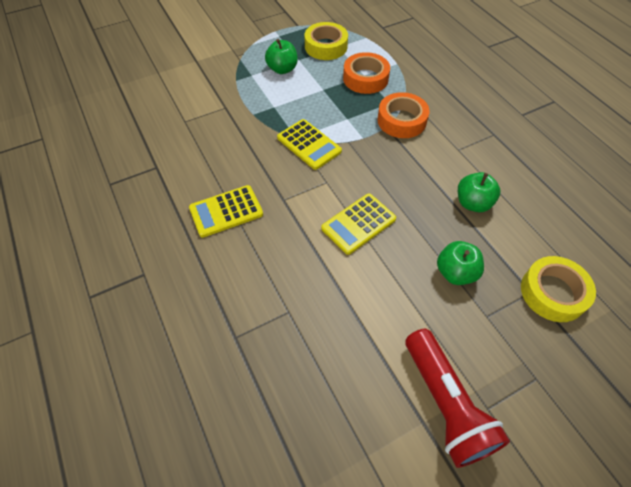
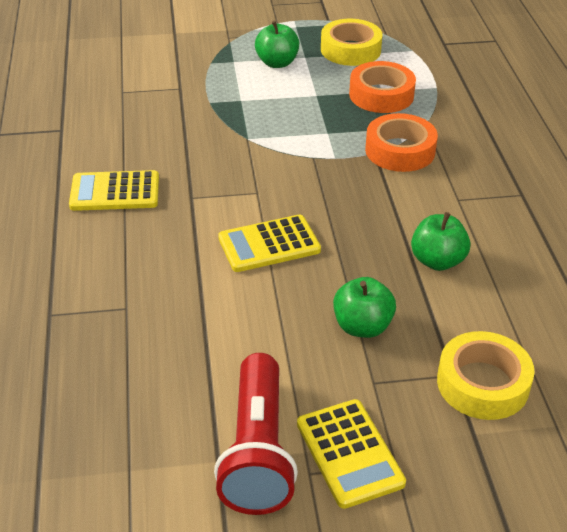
camera: 20 degrees right, 15 degrees down
yellow calculator [277,119,342,170] -> yellow calculator moved to [297,399,406,509]

